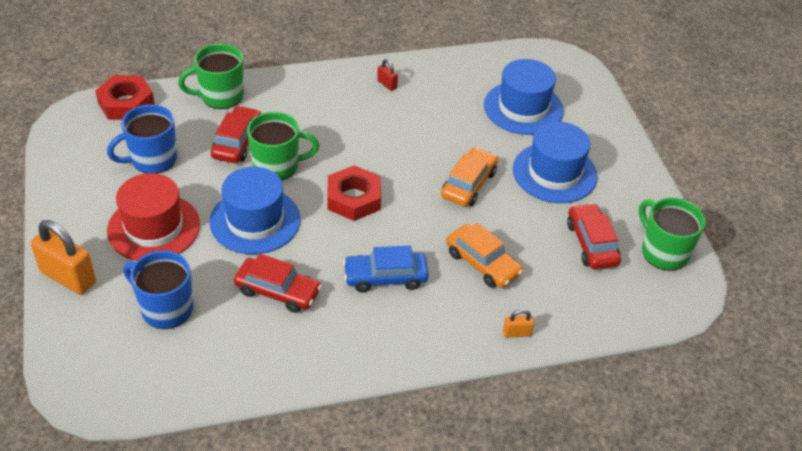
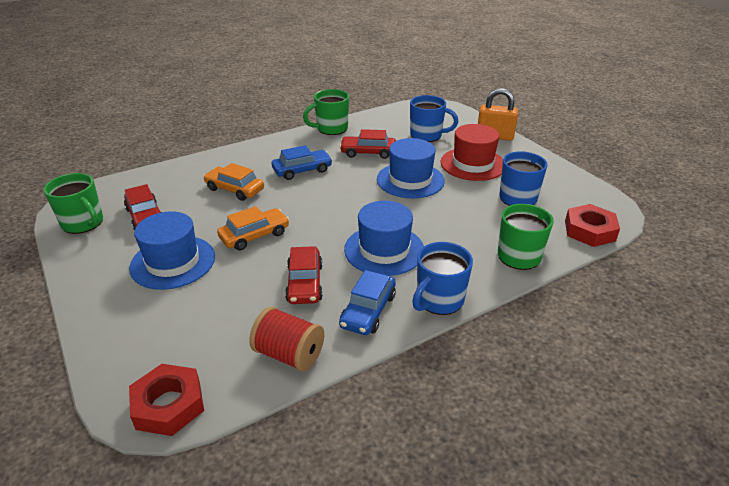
camera: 165 degrees right, 10 degrees down
red car [211,106,261,163] -> red car moved to [285,246,323,304]
green mug [247,112,319,181] -> green mug moved to [303,89,349,135]
red nut [327,165,381,221] -> red nut moved to [129,364,204,436]
red padlock [377,59,398,91] -> blue car [339,270,396,335]
orange car [441,147,498,207] -> orange car turned 135 degrees counterclockwise [217,206,289,251]
blue hat [484,59,564,135] -> blue hat moved to [344,201,424,276]
orange padlock [503,309,534,338] -> none
none -> red spool [249,307,324,372]
none -> blue mug [412,242,473,315]

